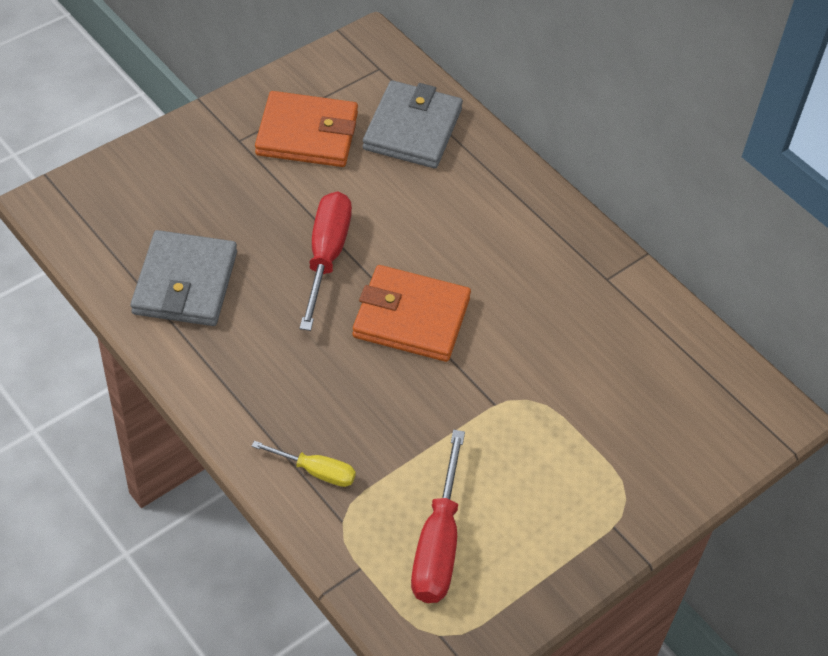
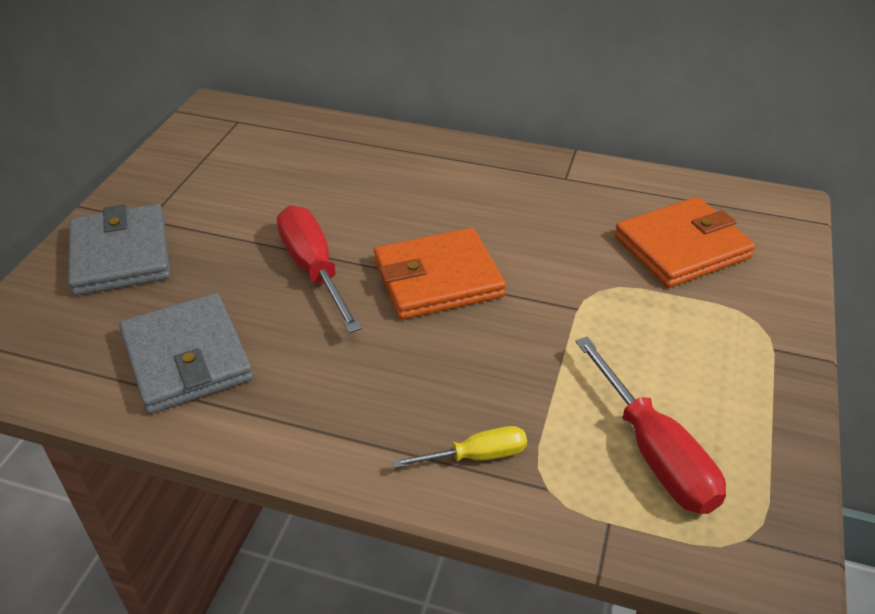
camera: 30 degrees left, 10 degrees down
orange wallet [255,91,358,167] -> orange wallet moved to [614,197,756,288]
grey wallet [363,80,463,168] -> grey wallet moved to [68,204,170,296]

